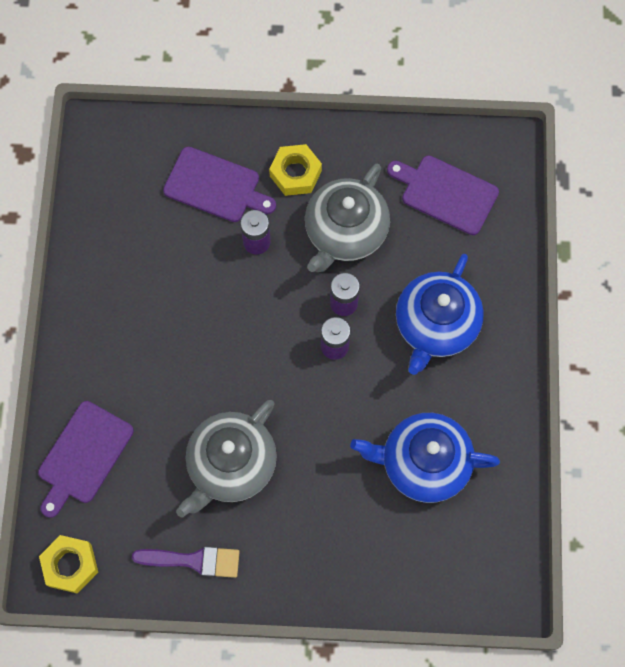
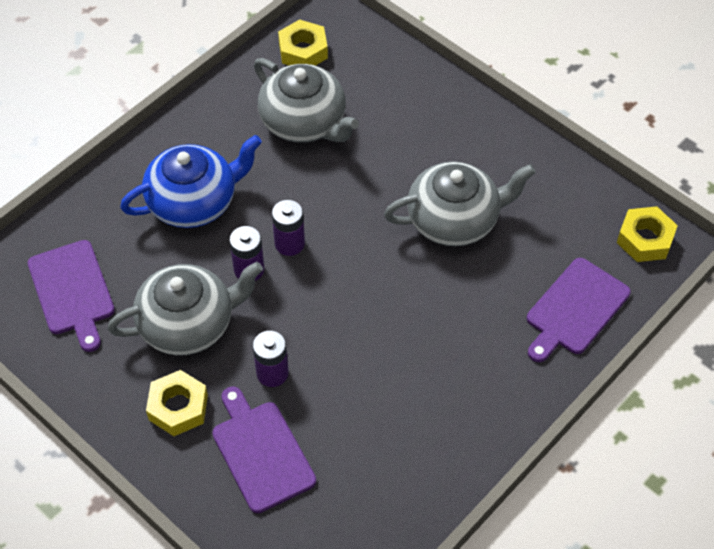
camera: 140 degrees left, 15 degrees down
purple cutting board [38,401,134,518] -> purple cutting board turned 150 degrees clockwise [527,258,631,362]
purple brush [132,546,239,578] -> none
blue teapot [350,413,500,503] -> grey teapot [254,58,359,143]
none -> yellow nut [278,19,328,66]

